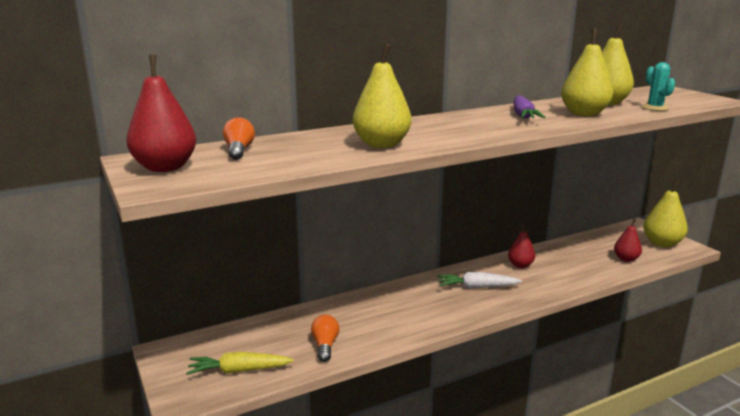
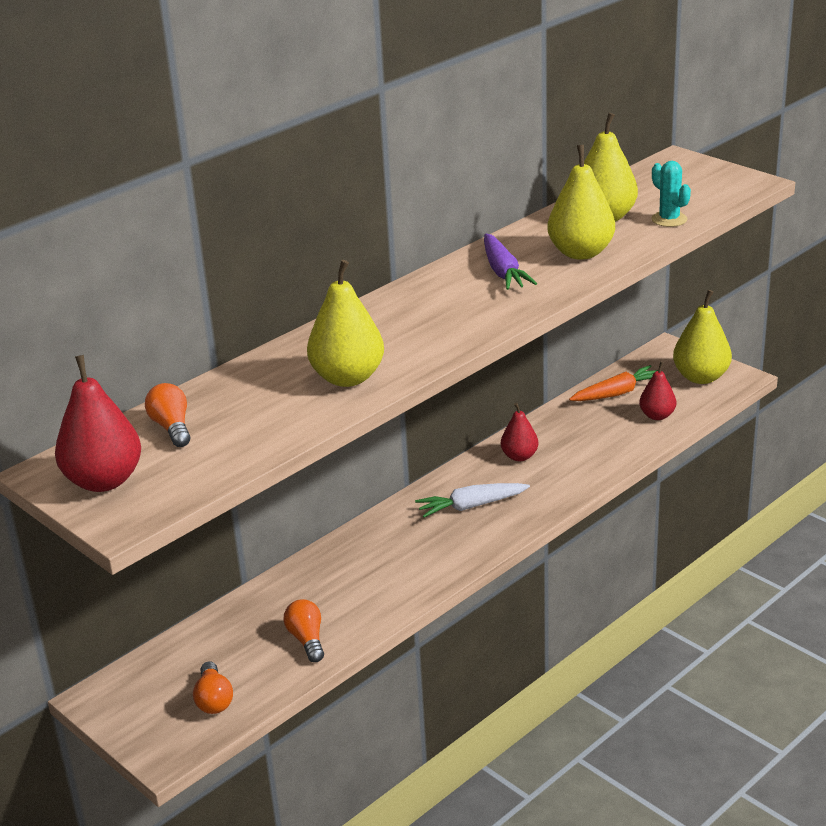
camera: 15 degrees left, 10 degrees up
yellow carrot [186,352,294,375] -> orange light bulb [193,661,233,714]
none -> orange carrot [569,365,658,401]

